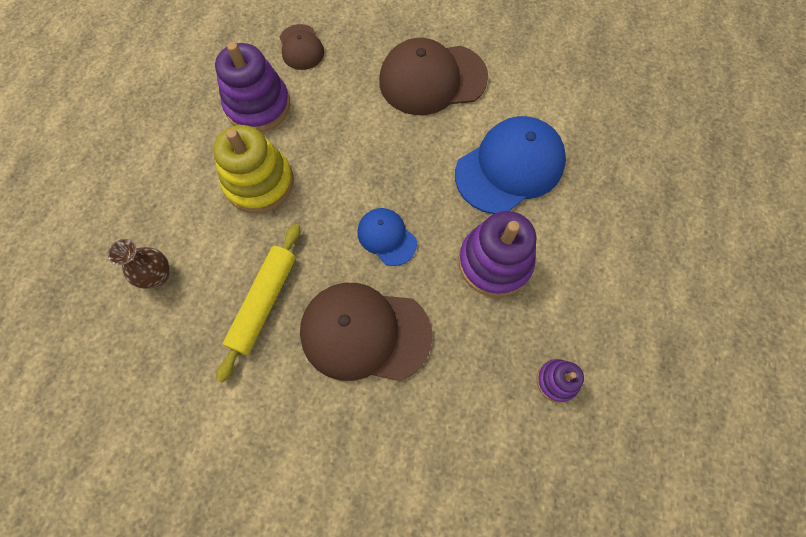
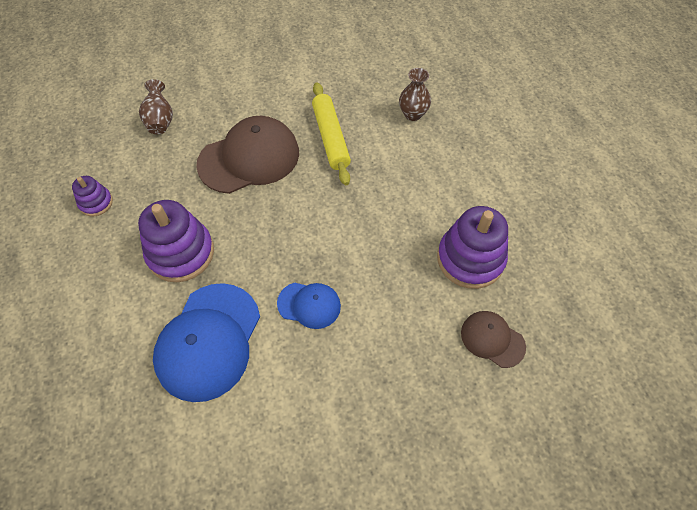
camera: 145 degrees right, 10 degrees down
yellow stacking toy [213,125,294,213] -> none
blue cap [357,208,417,266] -> blue cap moved to [277,283,341,329]
brown cap [379,38,488,115] -> none
none -> brown vase [139,79,173,134]

